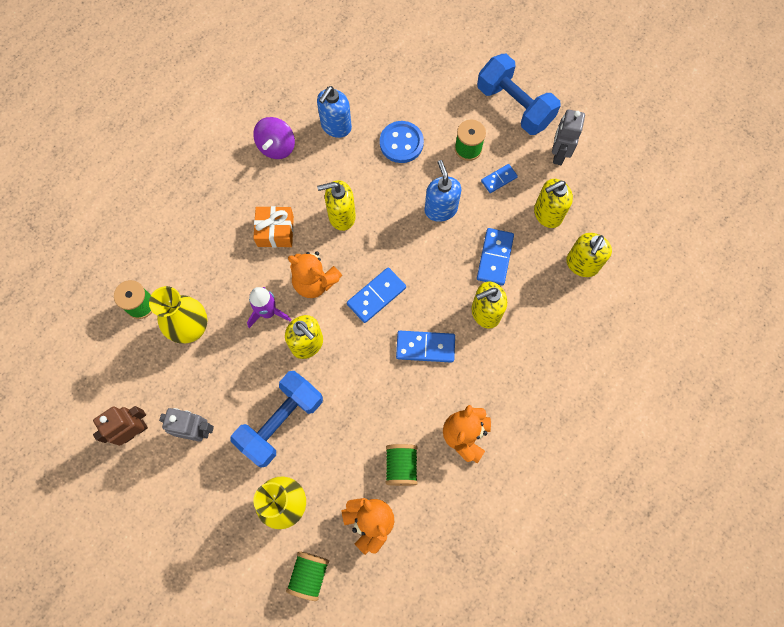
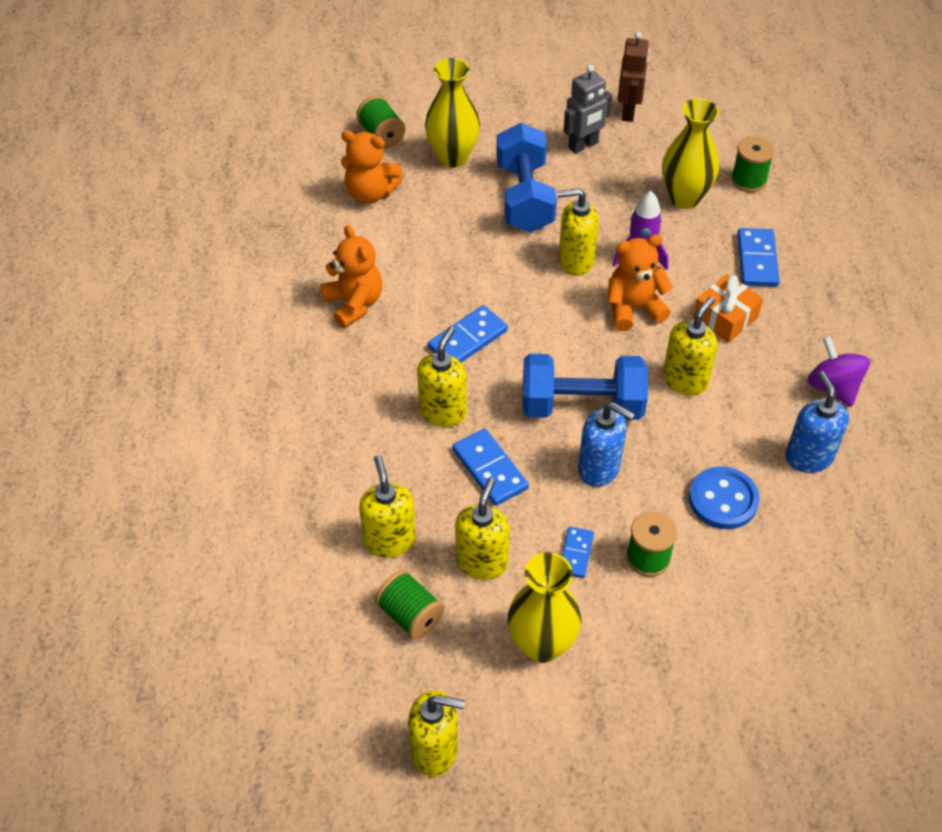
camera: 135 degrees right, 20 degrees down
blue domino [347,267,406,323] -> blue domino moved to [737,228,780,287]
green spool [386,444,418,486] -> green spool moved to [374,570,445,640]
blue dumbbell [477,54,561,135] -> blue dumbbell moved to [523,354,648,420]
grey robot [552,109,585,165] -> yellow vase [507,552,581,663]
none -> yellow soap dispenser [408,690,465,777]

